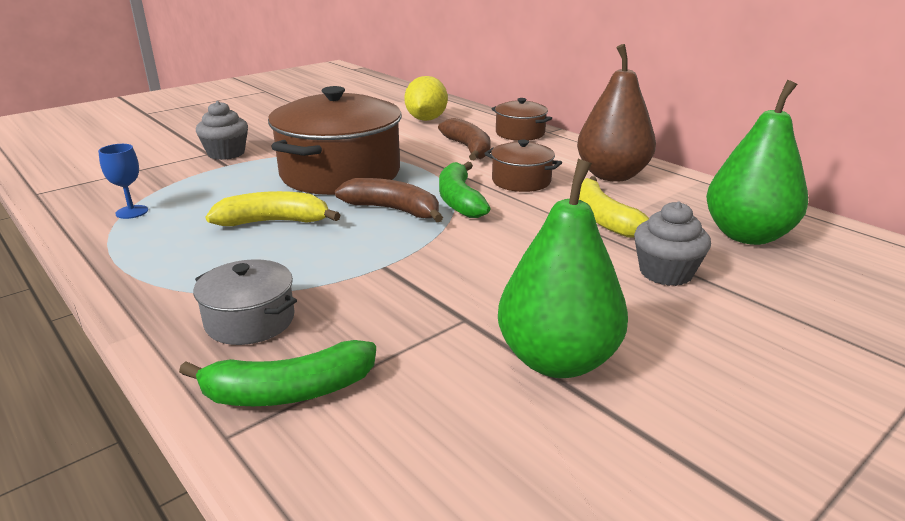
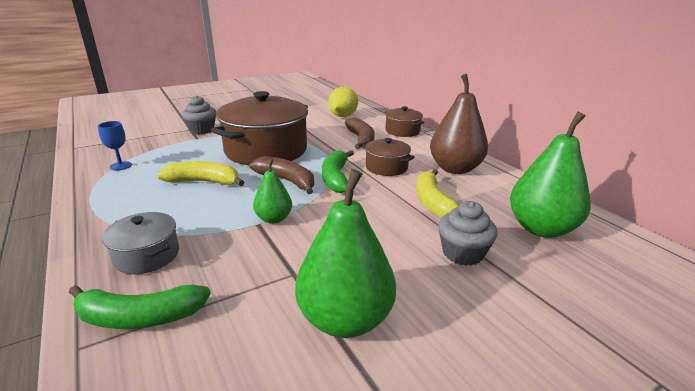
camera: 10 degrees right, 0 degrees up
none -> green pear [253,159,292,224]

